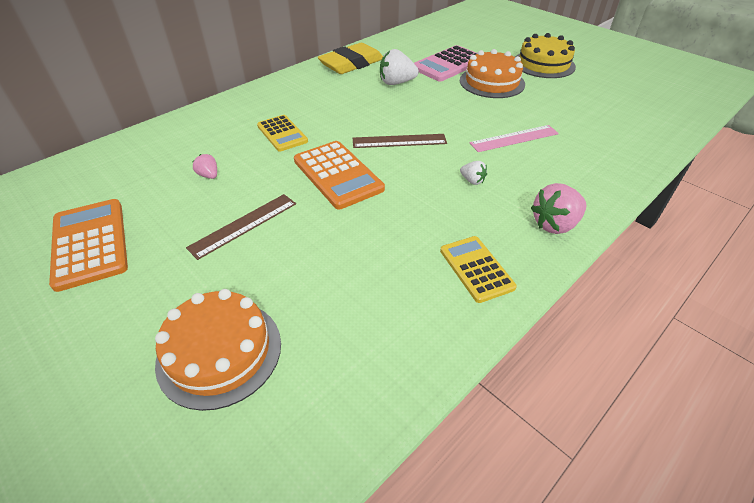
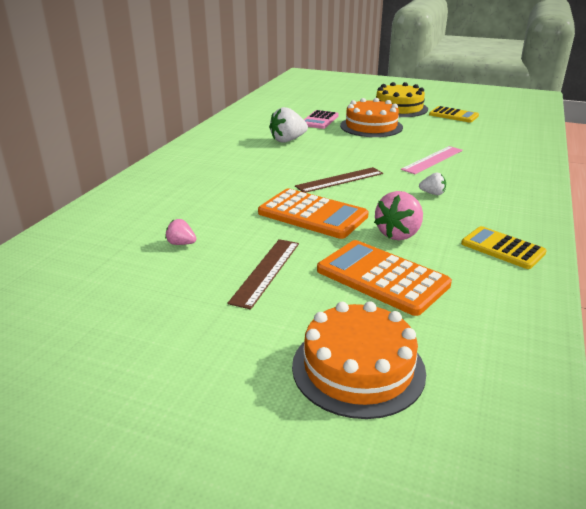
camera: 25 degrees left, 15 degrees down
orange calculator [49,199,128,292] -> orange calculator moved to [317,240,452,316]
yellow calculator [257,115,308,152] -> yellow calculator moved to [429,106,479,122]
yellow eraser [318,43,383,74] -> none
pink calculator [414,45,478,82] -> pink calculator [304,110,339,129], size x0.66
pink strawberry [531,183,586,234] -> pink strawberry moved to [374,191,423,240]

